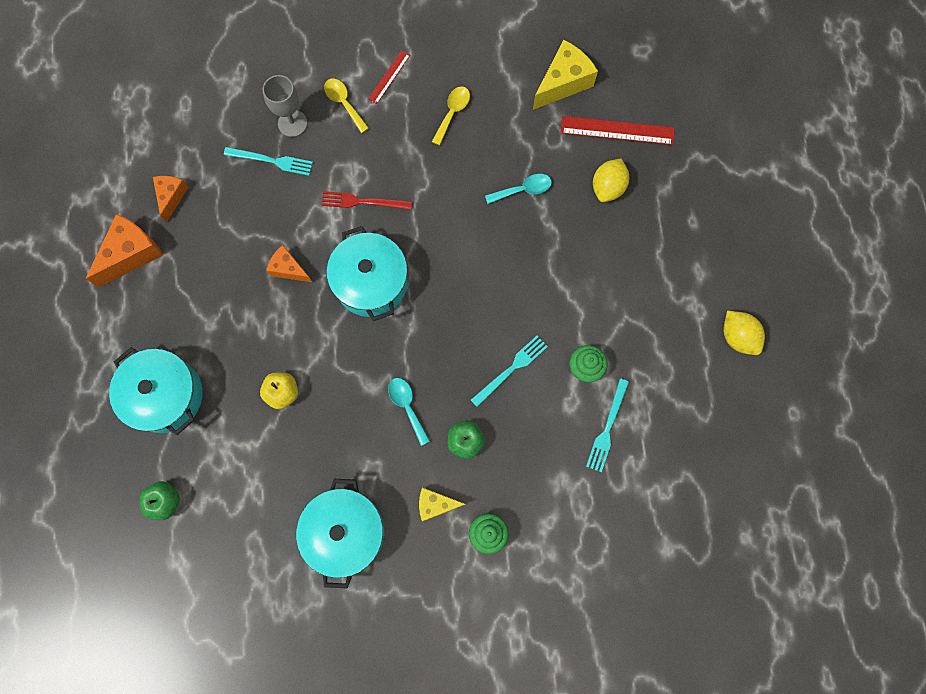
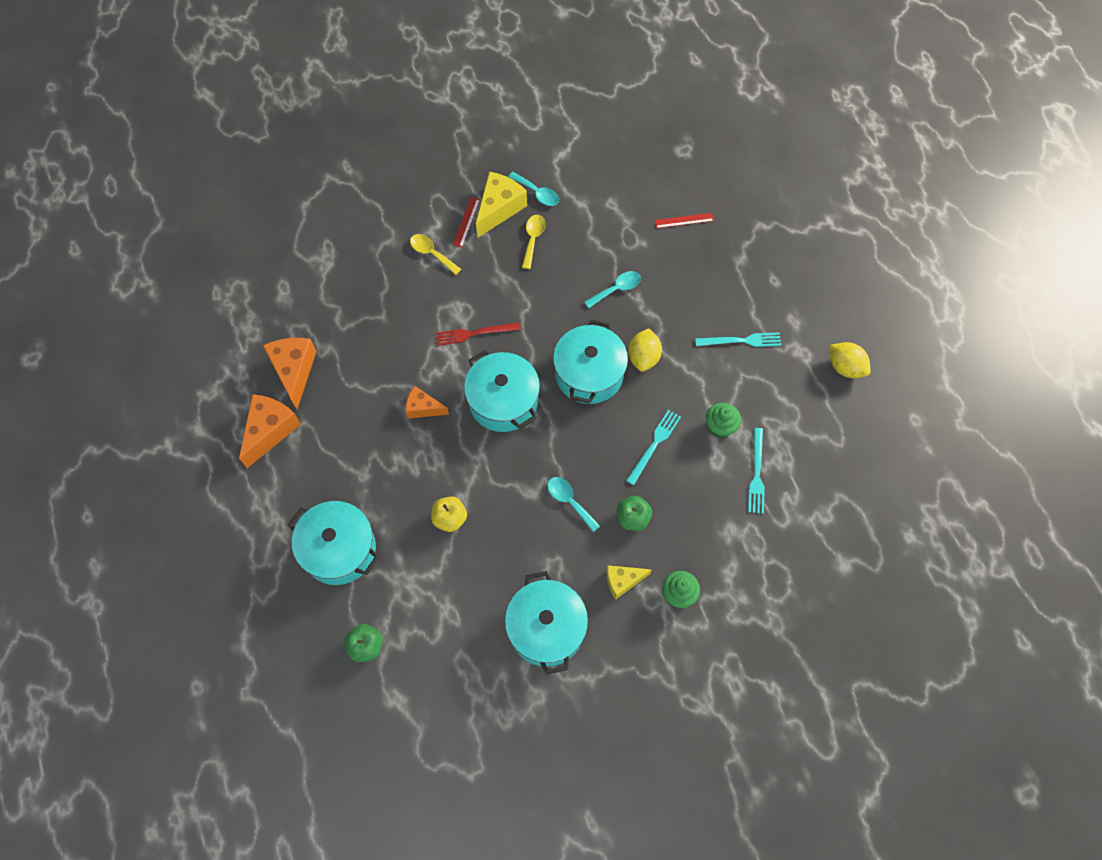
camera: 15 degrees left, 10 degrees down
orange cheese [153,176,189,222] -> orange cheese [263,338,317,409], size x1.63
turquoise fork [224,147,313,176] -> turquoise fork moved to [695,332,781,347]
grey goblet [263,75,307,137] -> none
yellow cheese [533,40,598,110] -> yellow cheese moved to [476,172,527,238]
red ruler [561,116,674,145] -> red ruler [654,213,714,228], size x0.57
yellow lemon [593,158,629,202] -> yellow lemon moved to [628,328,662,372]
none -> turquoise spoon [508,172,559,206]
none -> turquoise pot [553,320,628,404]

